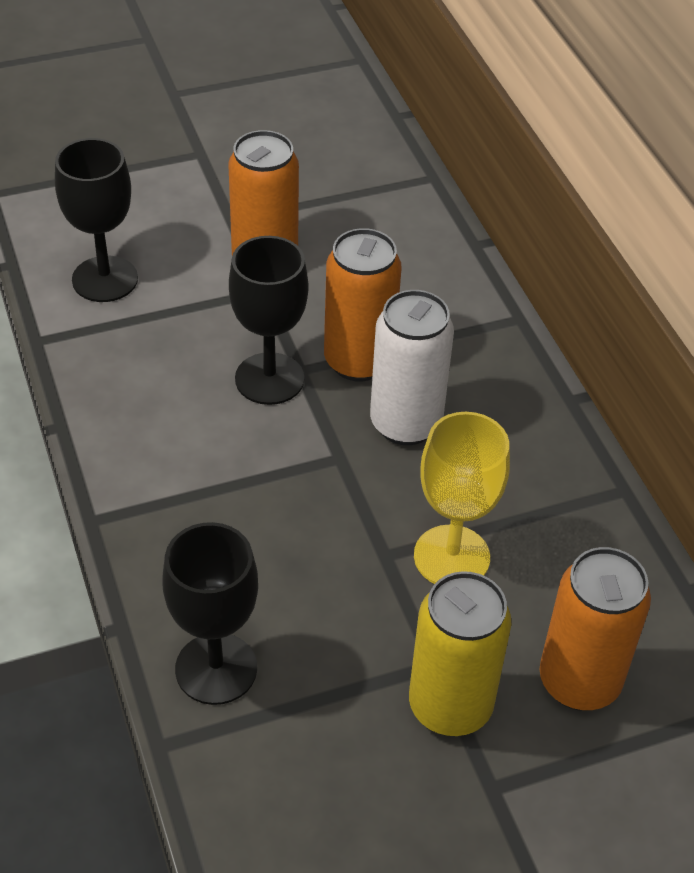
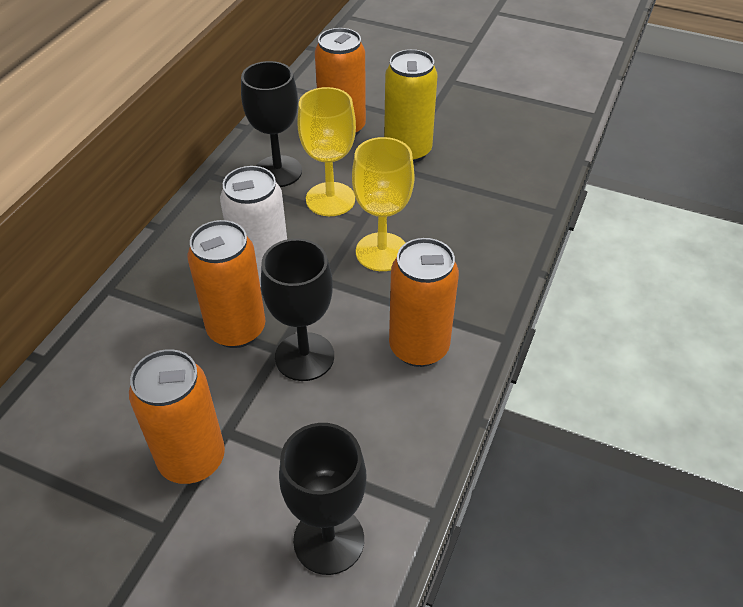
camera: 135 degrees left, 0 degrees up
black goblet [162,522,258,705] -> black goblet moved to [241,61,302,187]
none -> yellow goblet [352,137,415,271]
none -> orange can [389,238,459,367]

